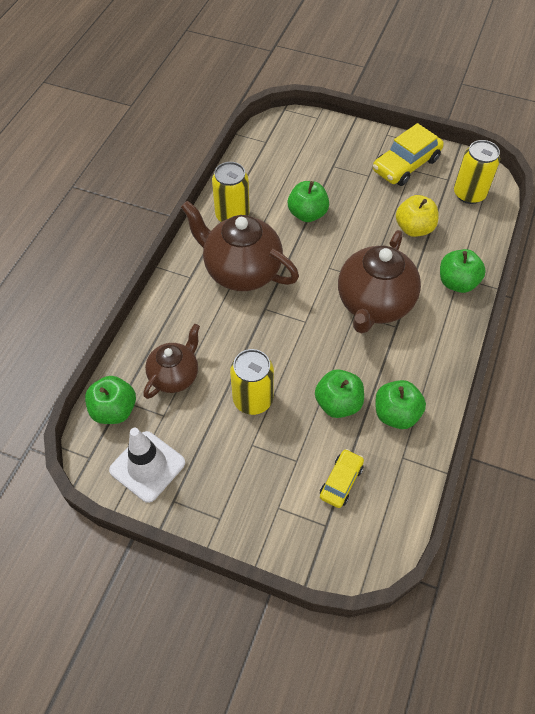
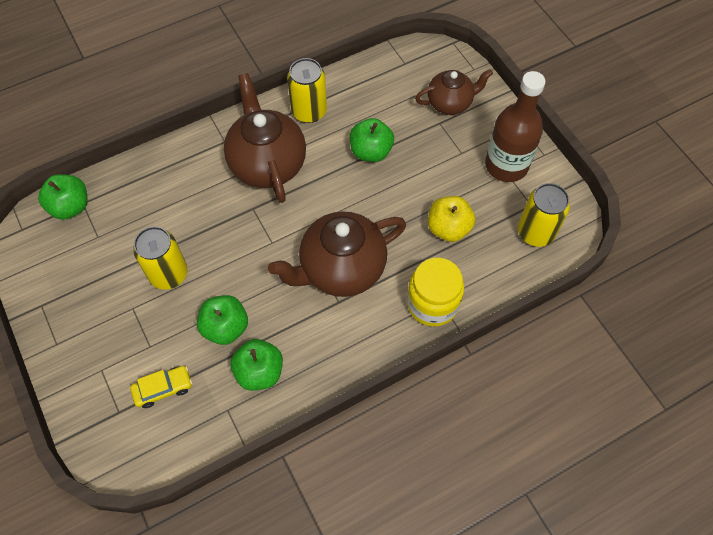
camera: 40 degrees right, 5 degrees up
white traffic cone [109,428,185,503] -> none
brown teapot [143,324,200,399] -> brown teapot moved to [415,69,493,115]
yellow car [373,123,444,186] -> brown bottle [485,71,546,182]
green apple [440,249,486,293] -> yellow jar [407,258,464,327]

